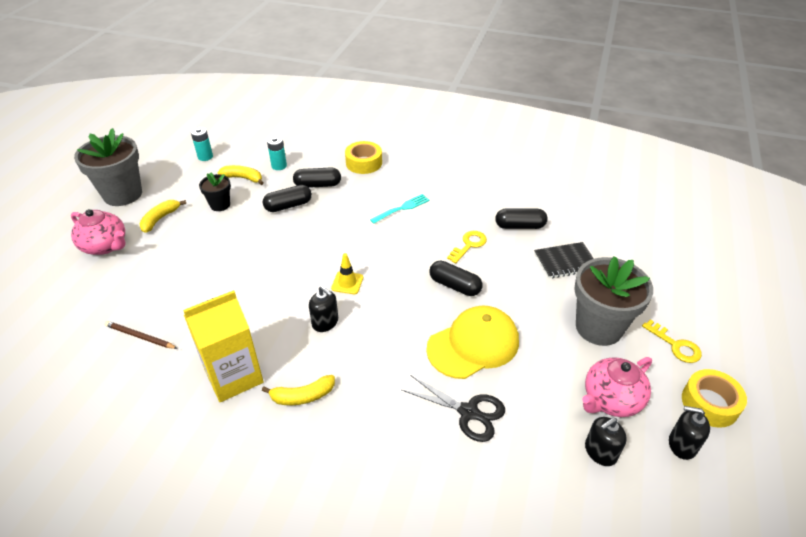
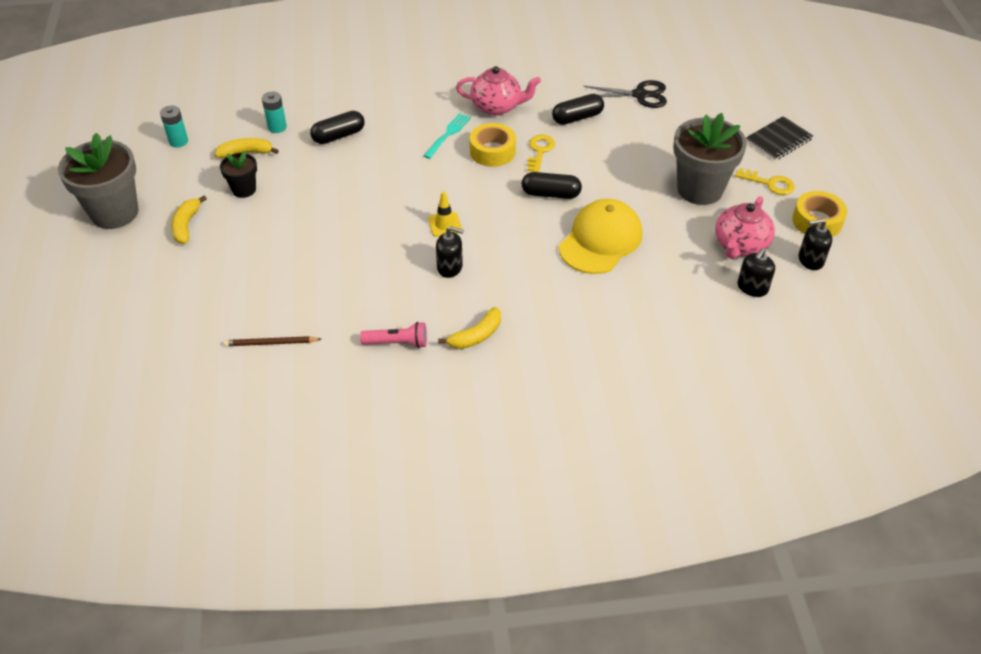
camera: 25 degrees left, 5 degrees up
pink teapot [71,209,126,255] -> pink teapot moved to [456,66,541,115]
yellow carton [183,290,264,402] -> pink flashlight [360,322,427,348]
black capsule [263,185,312,212] -> none
yellow tape [345,141,382,174] -> yellow tape moved to [470,123,516,167]
black scissors [402,375,505,442] -> black scissors moved to [584,80,667,108]
black notebook [534,242,594,278] -> black notebook moved to [746,116,813,161]

